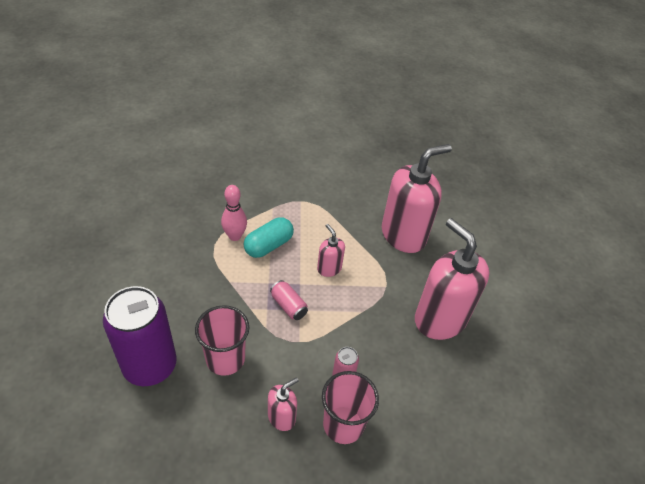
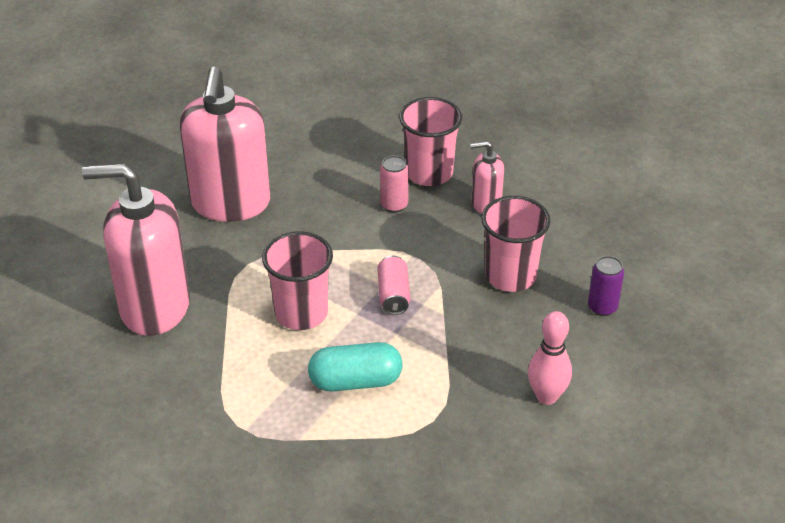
camera: 140 degrees left, 5 degrees down
purple can [103,286,177,386] -> purple can [588,256,624,316], size x0.43
pink bowling pin [221,185,247,241] -> pink bowling pin moved to [528,311,572,405]
pink soap dispenser [317,224,345,277] -> pink cup [262,231,333,330]

